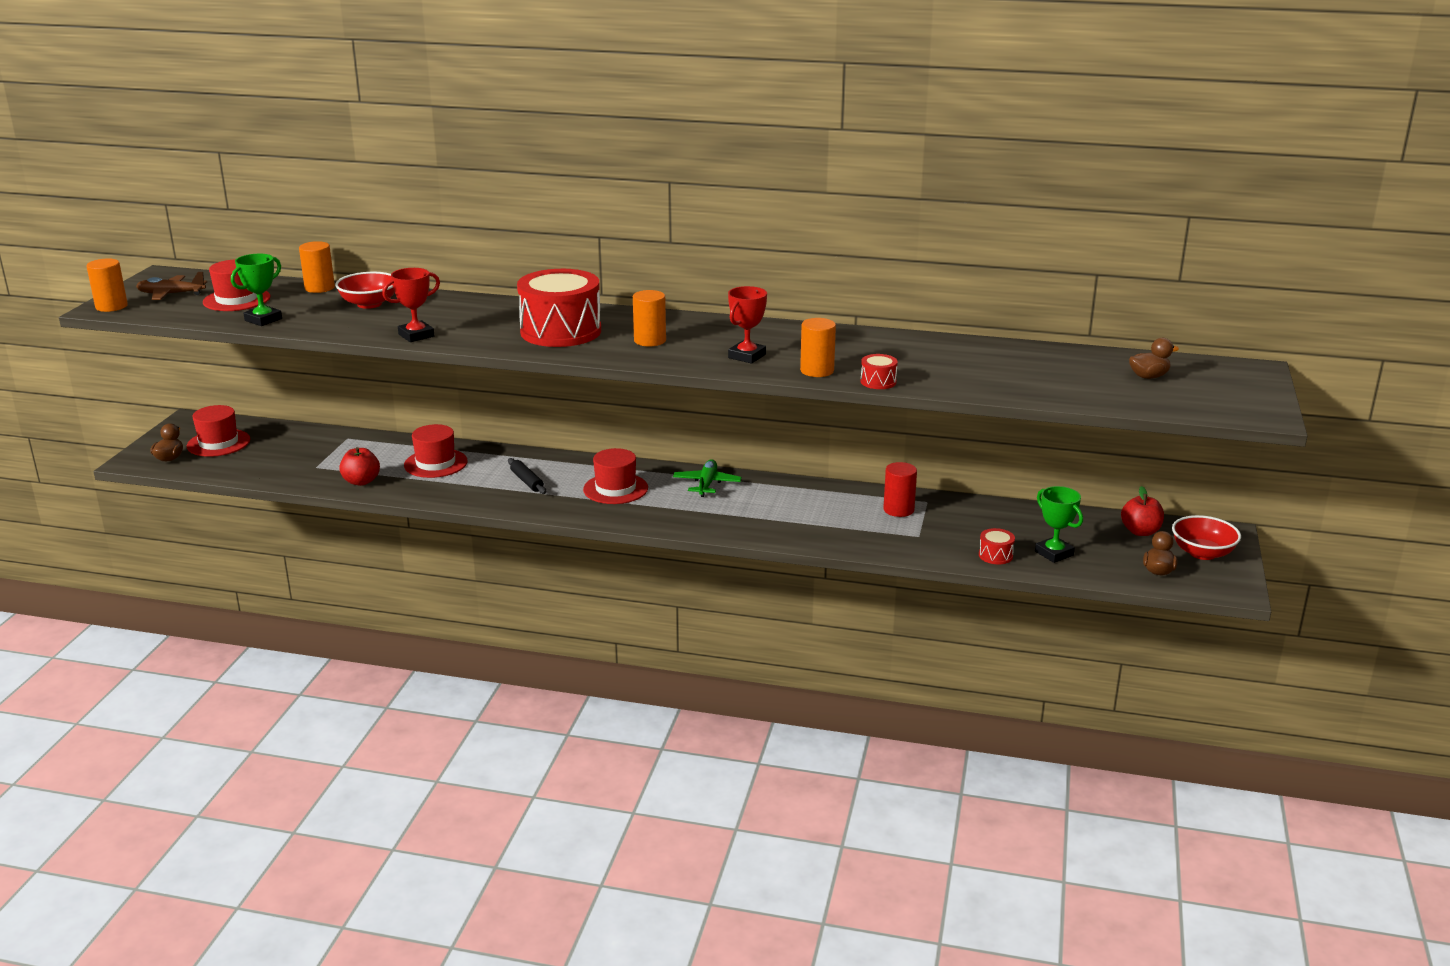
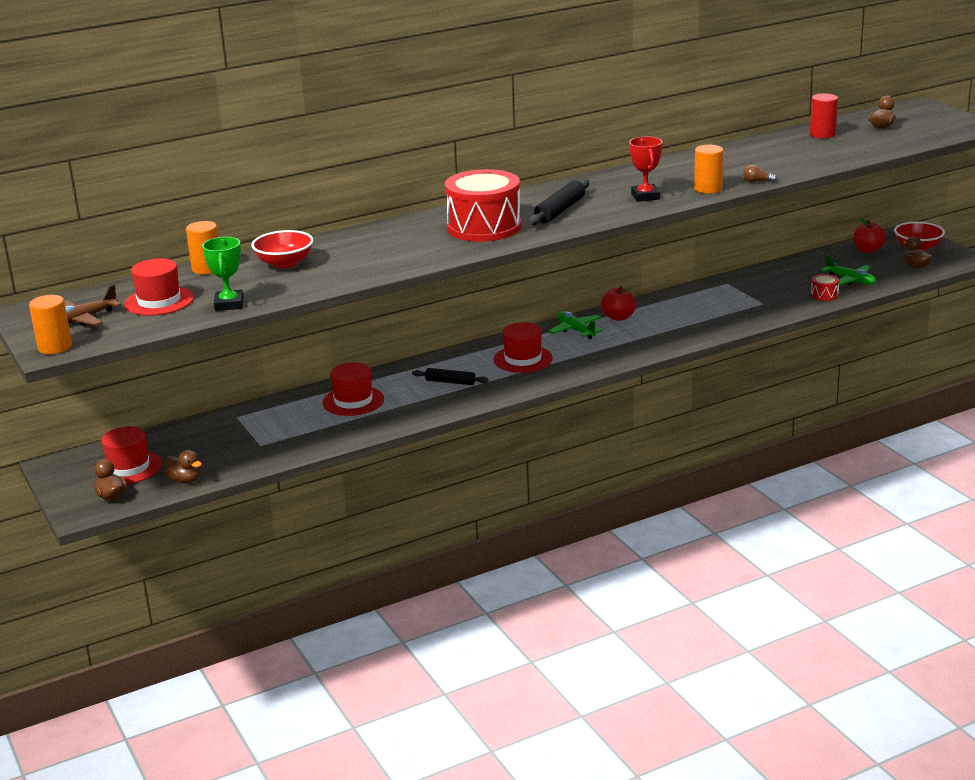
camera: 40 degrees left, 0 degrees up
red apple [339,447,380,486] -> red apple moved to [601,286,636,321]
red trophy [382,268,440,342] -> none
orange cylinder [633,290,666,347] -> black rolling pin [529,179,589,225]
red drum [861,354,898,389] -> brown light bulb [743,165,777,182]
red cylinder [883,462,917,517] -> red cylinder moved to [810,94,838,138]
green trophy [1035,486,1083,563] -> green plane [821,255,876,285]
none -> brown duck [165,450,202,483]

